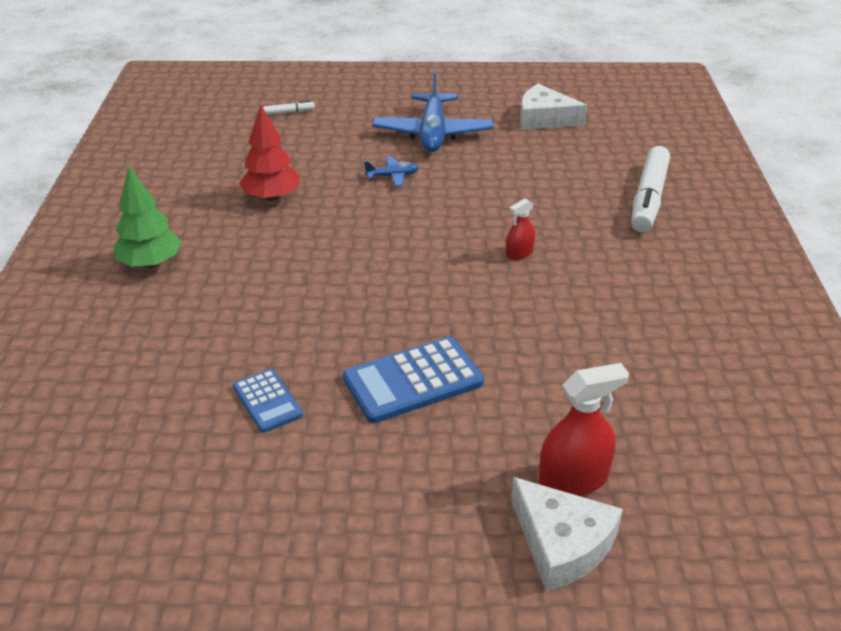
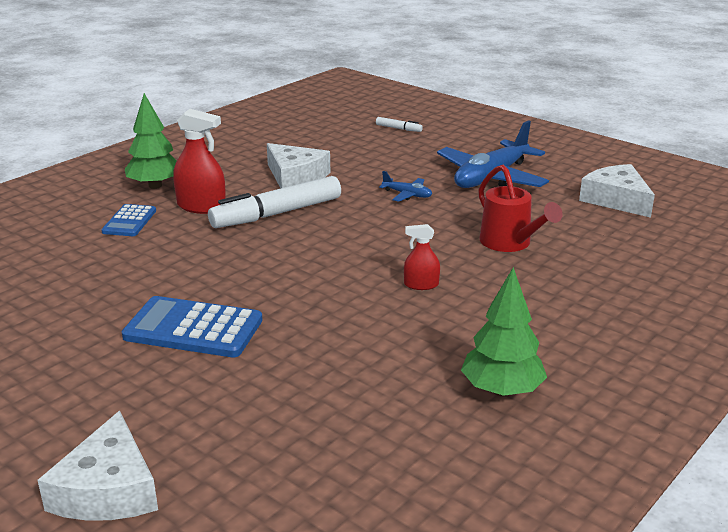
camera: 40 degrees right, 10 degrees down
blue calculator [233,369,303,433] -> blue calculator moved to [101,204,156,236]
red tree [239,105,299,201] -> white cheese [267,143,330,188]
red spray bottle [539,363,629,496] -> red spray bottle moved to [173,109,226,214]
white marker [631,146,670,233] -> white marker moved to [208,176,341,228]
none -> green tree [461,267,547,396]
none -> red watering can [478,165,563,252]

